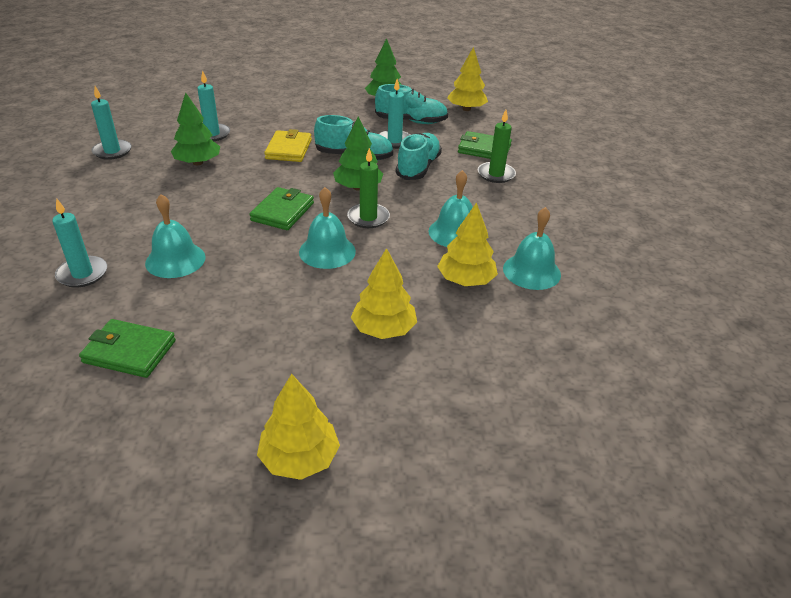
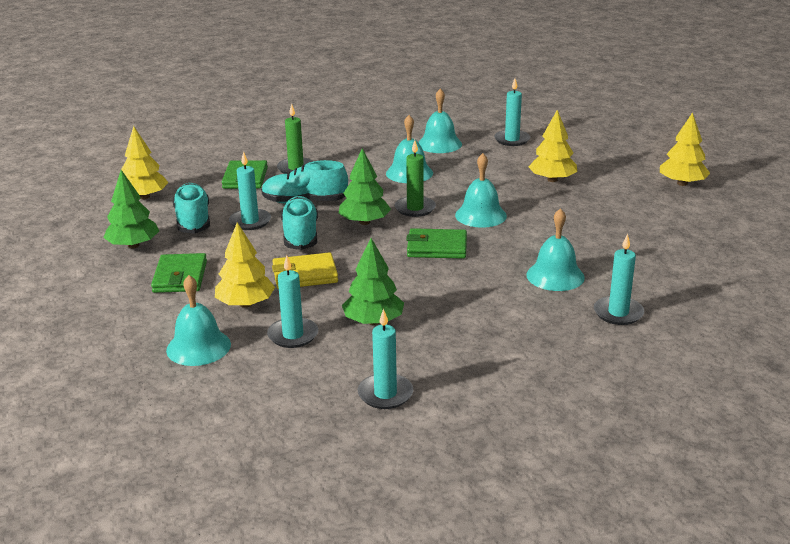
camera: 105 degrees left, 10 degrees down
green wallet [79,319,176,378] -> green wallet moved to [151,253,207,293]
yellow tree [437,202,498,286] -> yellow tree moved to [215,222,275,308]
none -> turquoise bell [166,275,231,366]
none -> turquoise candle [494,79,530,146]

